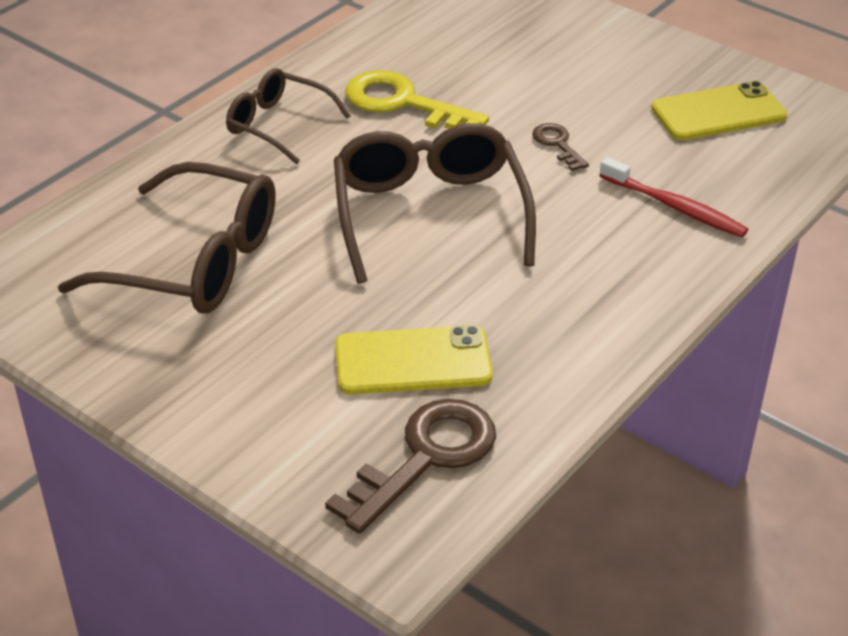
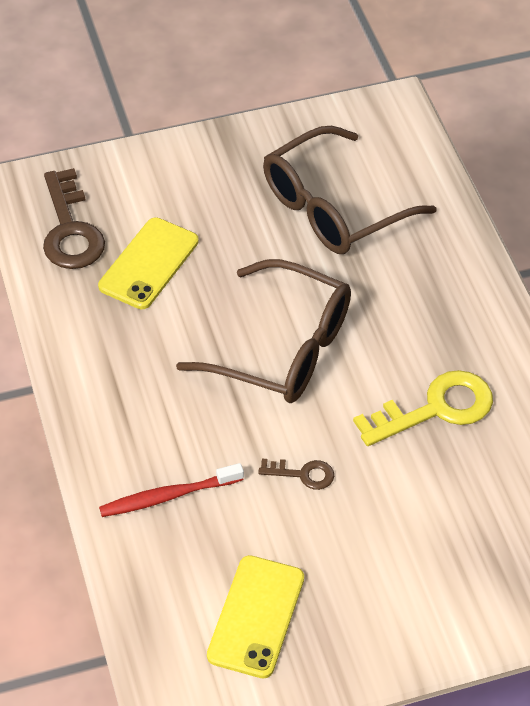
camera: 125 degrees right, 10 degrees up
brown glasses [226,68,351,164] -> none

